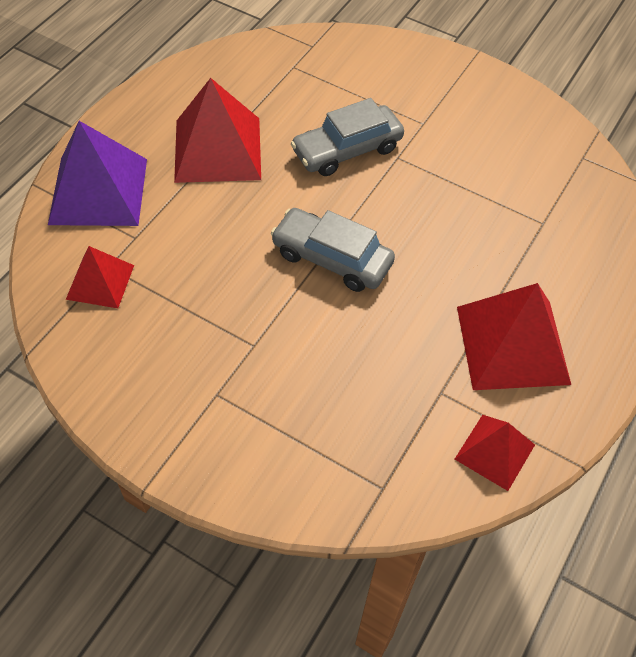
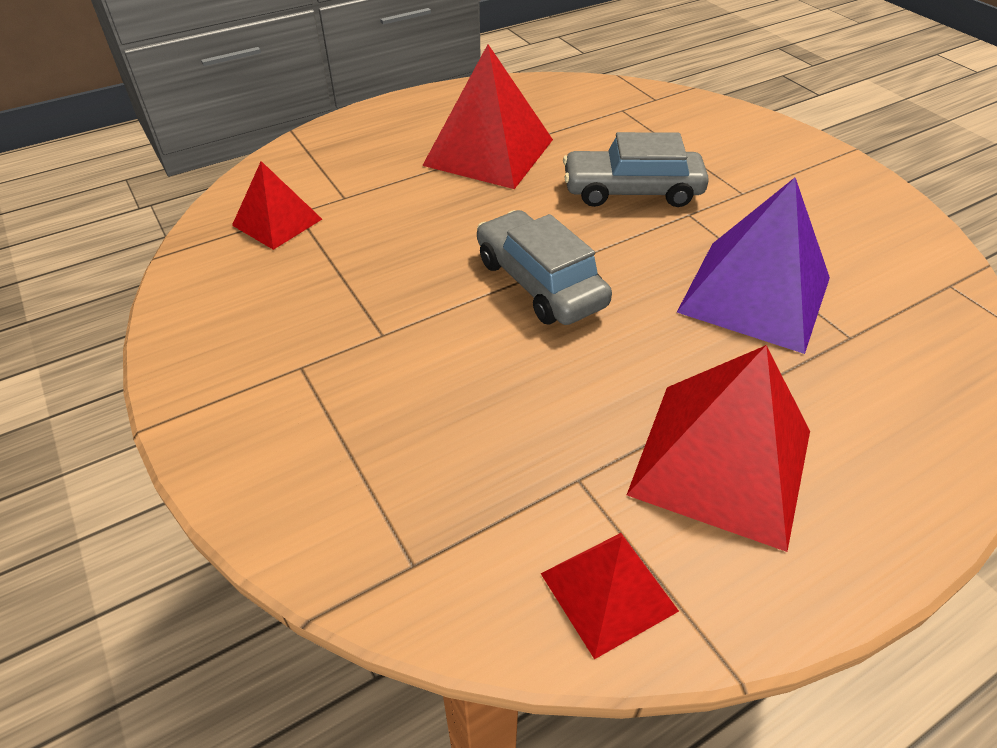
camera: 30 degrees right, 10 degrees down
purple pyramid [48,121,147,226] -> purple pyramid moved to [677,178,830,354]

